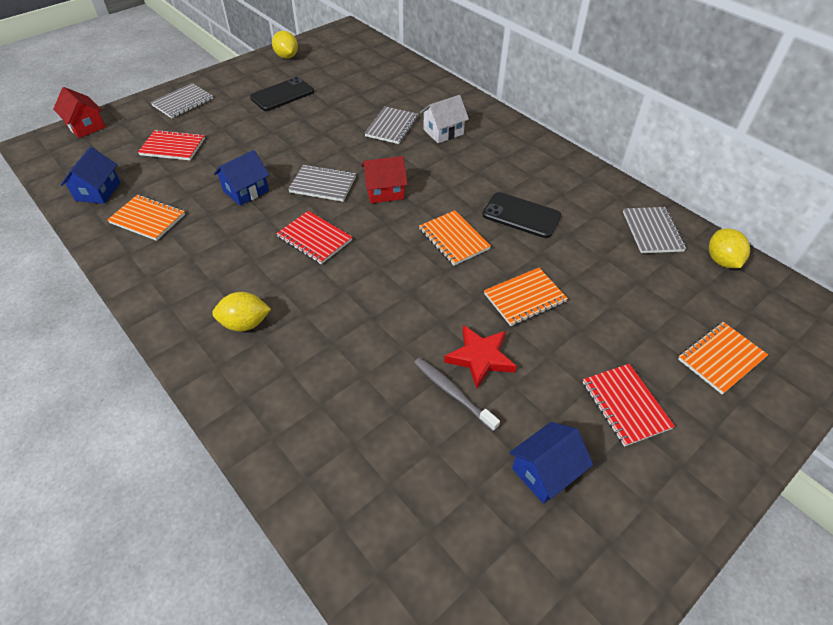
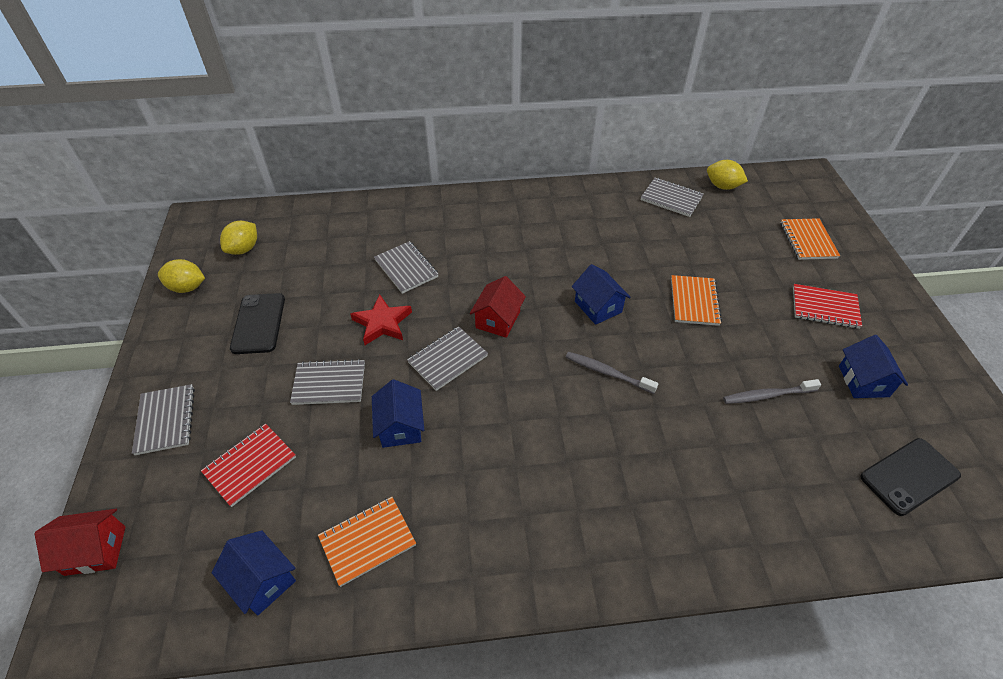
camera: 55 degrees left, 0 degrees up
yellow lemon [212,292,271,331] -> yellow lemon moved to [220,221,257,255]
red notebook [276,211,352,264] -> none
orange notebook [419,210,491,266] -> blue house [572,264,631,325]
white house [420,95,469,143] -> none
red star [444,325,517,389] -> red star moved to [350,294,412,345]
black phone [482,192,561,238] -> black phone moved to [861,438,961,516]
none -> grey notebook [290,359,365,405]
none -> grey toothbrush [566,352,659,394]

